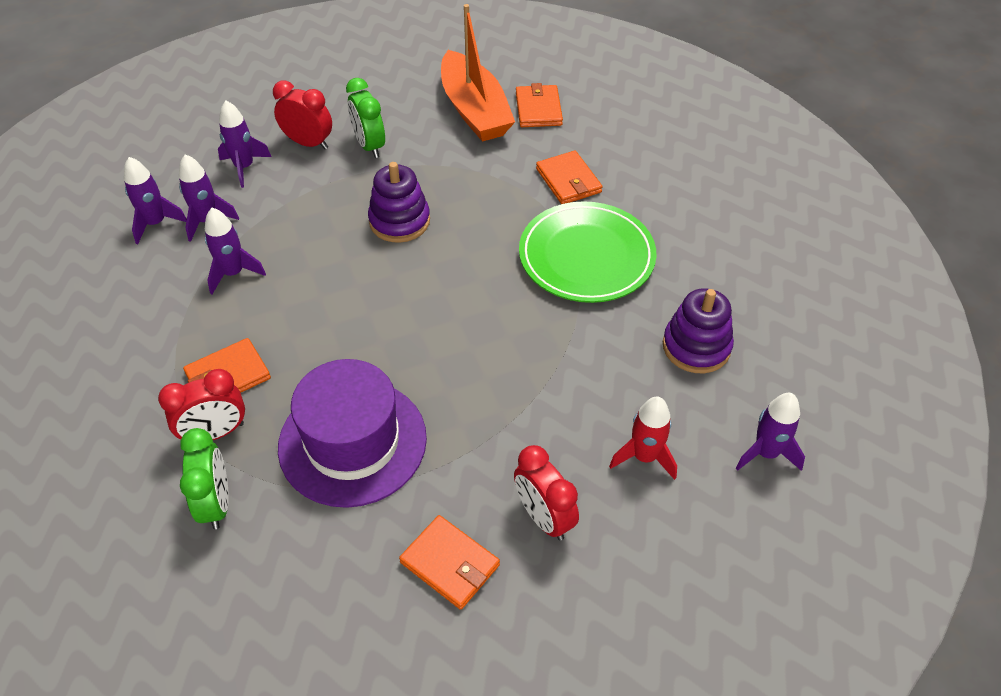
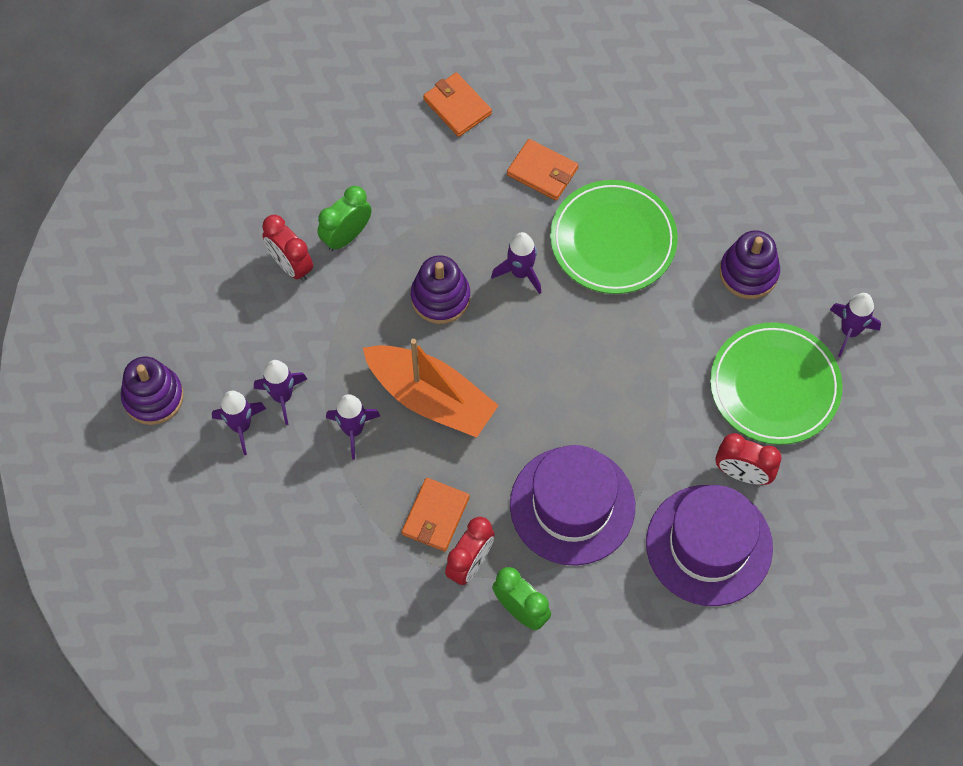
camera: 35 degrees left, 15 degrees up
purple rocket [218,101,271,188] -> purple rocket moved to [491,232,541,294]
red clock [273,80,332,149] -> red clock turned 120 degrees counterclockwise [262,215,313,281]
green clock [346,78,385,158] -> green clock turned 105 degrees clockwise [317,186,372,251]
orange wallet [399,515,500,610] -> purple hat [646,485,773,606]
orange boat [441,4,515,142] -> orange boat moved to [363,339,499,438]
red rocket [609,396,677,480] -> green plate [710,322,842,445]
none -> purple stacking toy [121,356,184,425]

